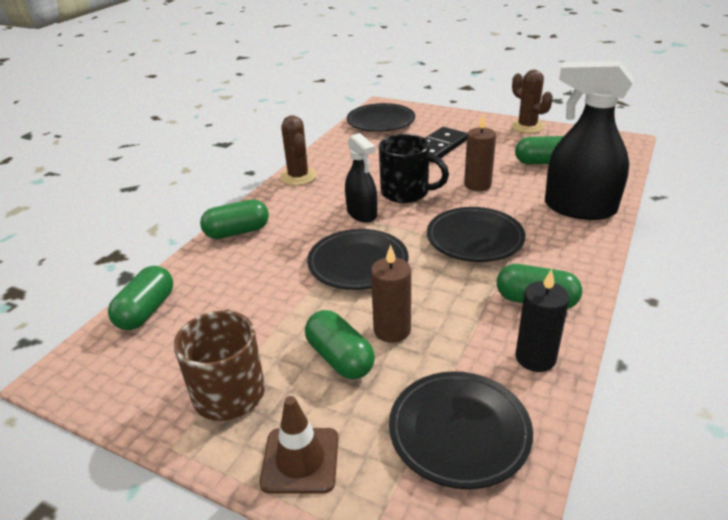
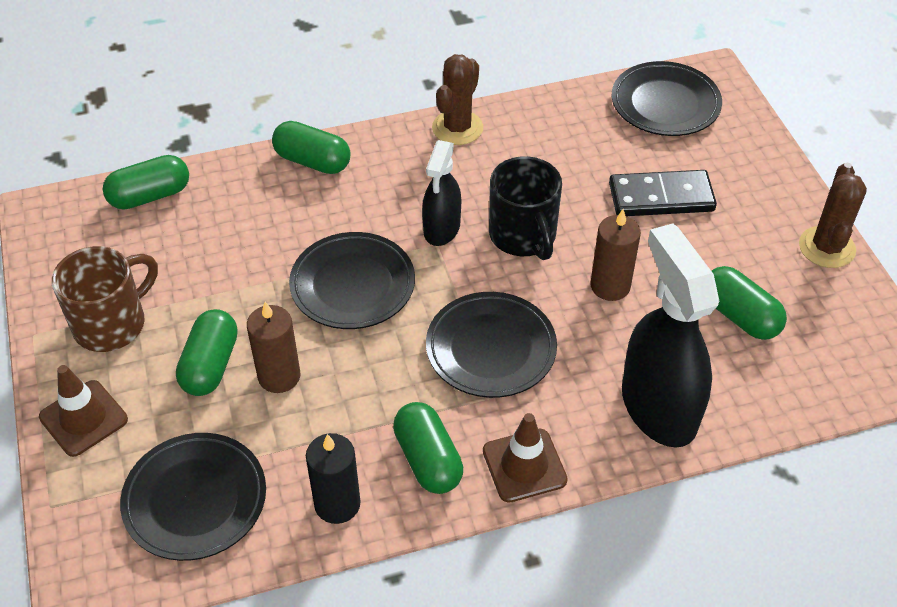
camera: 45 degrees right, 15 degrees up
none -> brown traffic cone [483,413,568,503]

